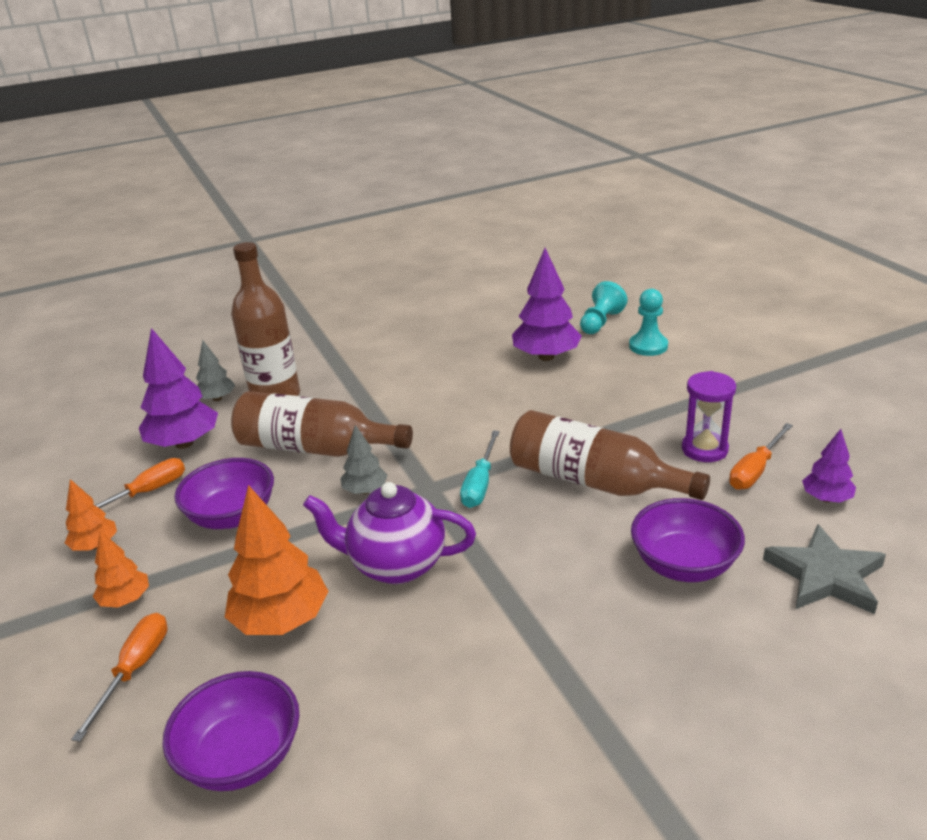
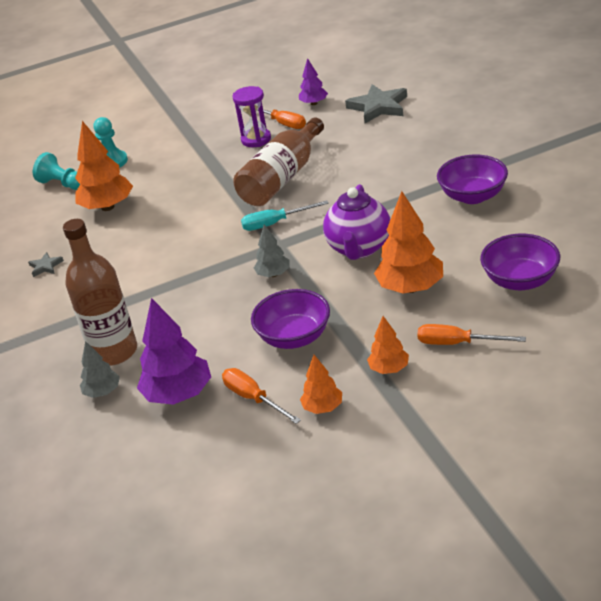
camera: 85 degrees left, 5 degrees up
brown bottle [231,391,413,457] -> none
turquoise screwdriver [460,430,500,508] -> turquoise screwdriver turned 150 degrees clockwise [241,200,329,231]
purple tree [512,248,582,361] -> orange tree [75,121,133,211]
purple bowl [631,498,745,582] -> purple bowl moved to [437,154,508,204]
none -> grey star [28,252,64,277]

